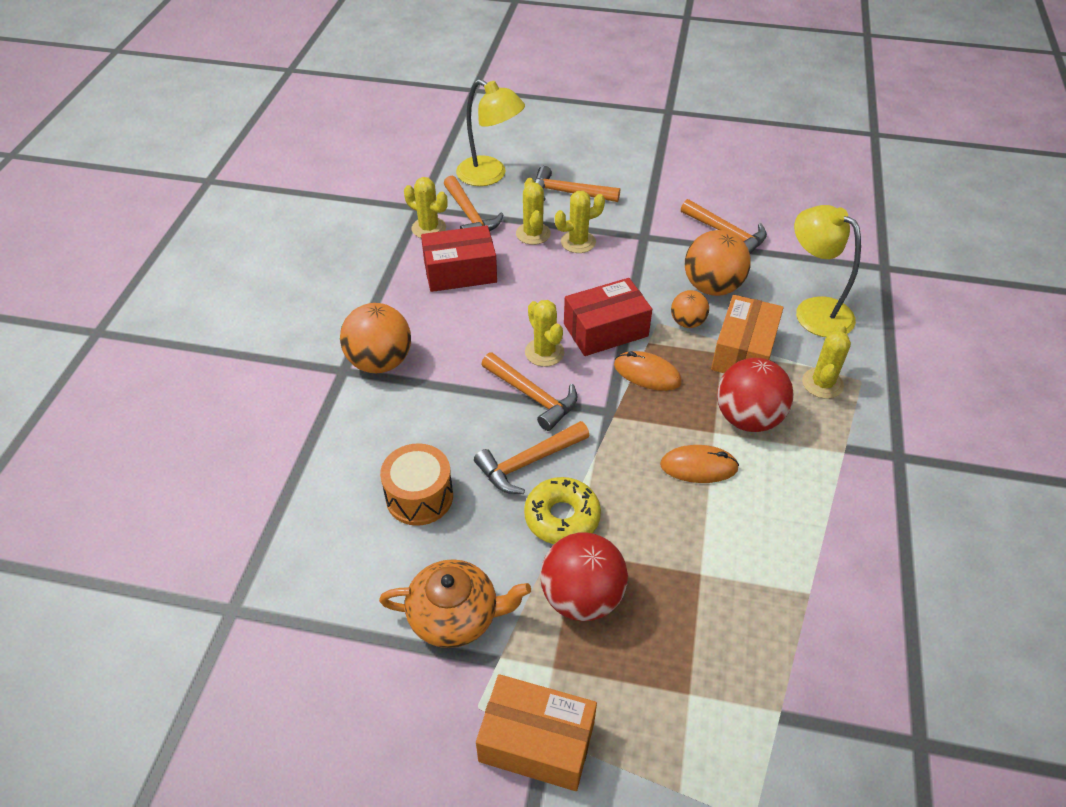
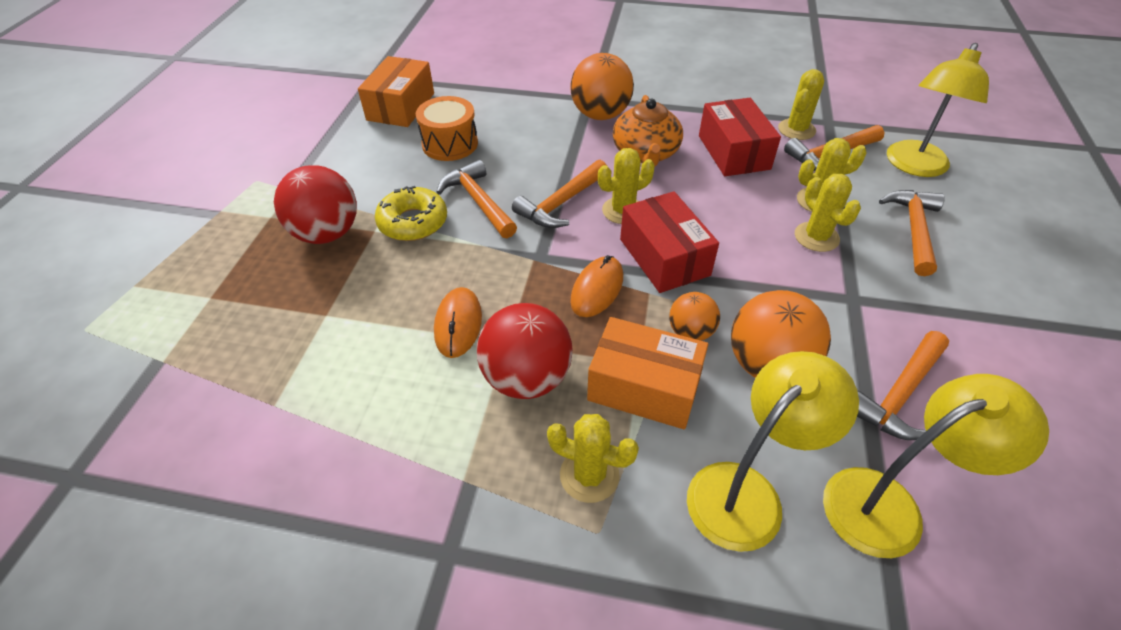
camera: 90 degrees right, 0 degrees up
orange teapot [379,559,531,648] -> orange teapot moved to [613,95,683,166]
orange box [476,674,597,791] -> orange box moved to [358,56,434,127]
none -> yellow lamp [823,374,1049,558]

